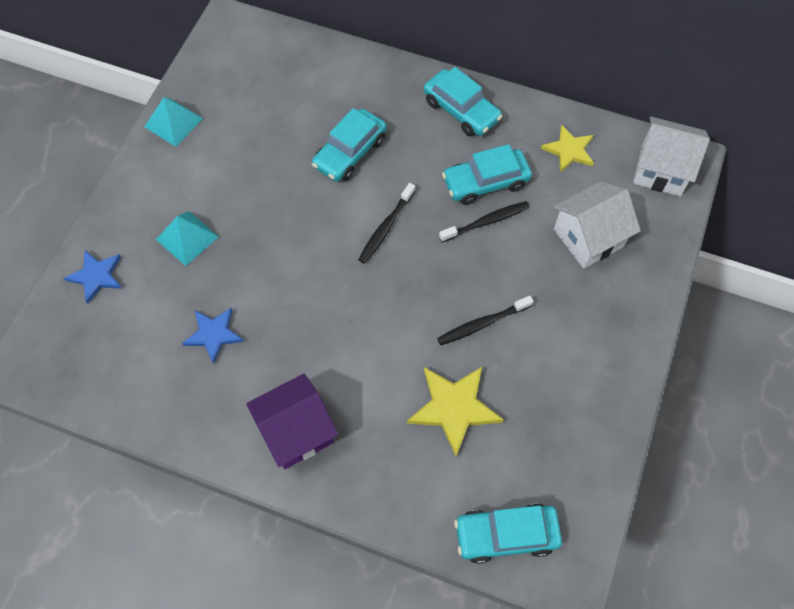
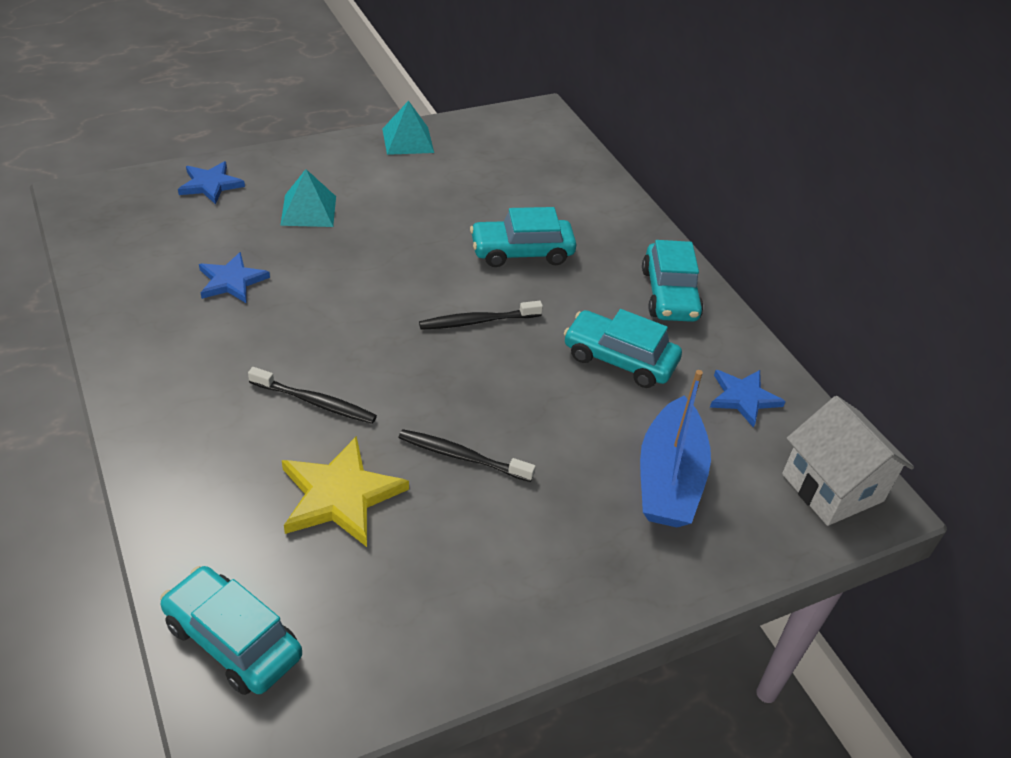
camera: 40 degrees right, 20 degrees down
purple house [246,374,338,469] -> none
black toothbrush [439,201,530,242] -> black toothbrush moved to [248,367,377,424]
yellow star [541,125,594,173] -> blue star [710,370,786,428]
white house [553,182,641,269] -> blue boat [640,370,711,527]

